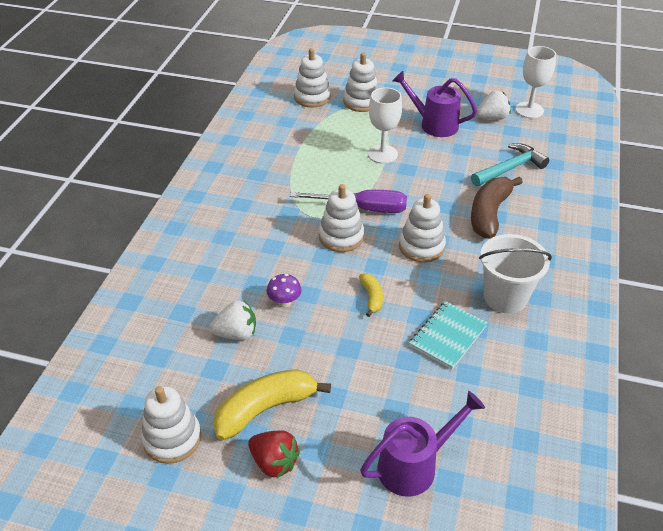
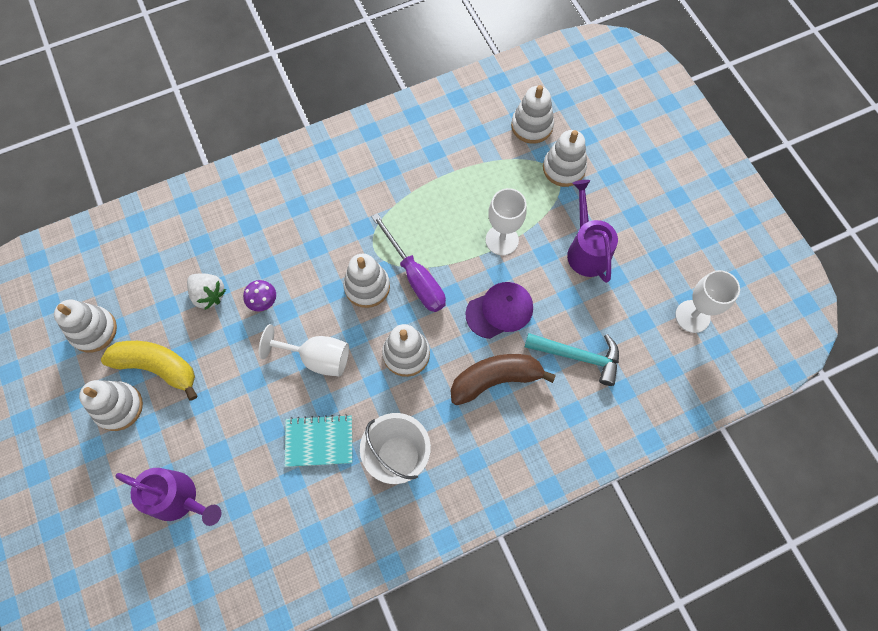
camera: 50 degrees right, 25 degrees up
red strawberry [248,430,300,478] -> white stacking toy [79,380,143,431]
yellow banana [359,273,383,317] -> white goblet [259,324,349,377]
white strawberry [476,91,511,120] -> none
none -> purple cap [465,282,533,339]

